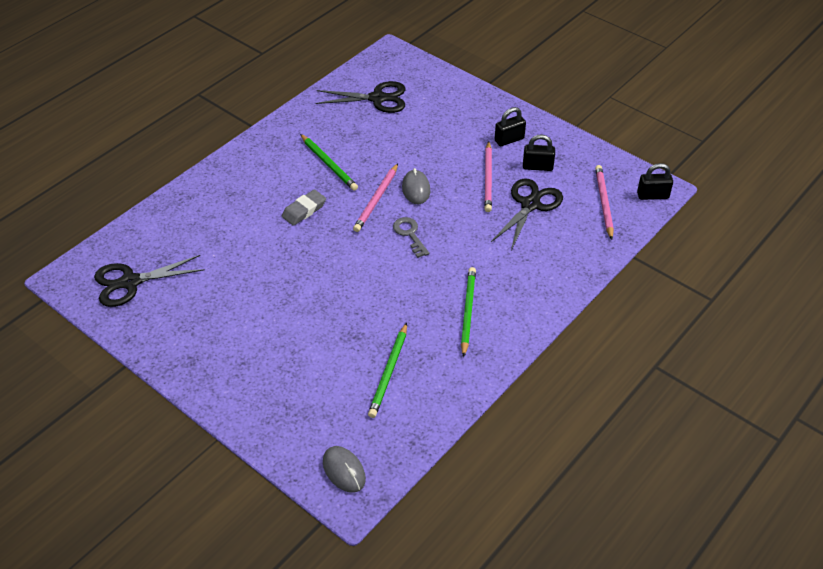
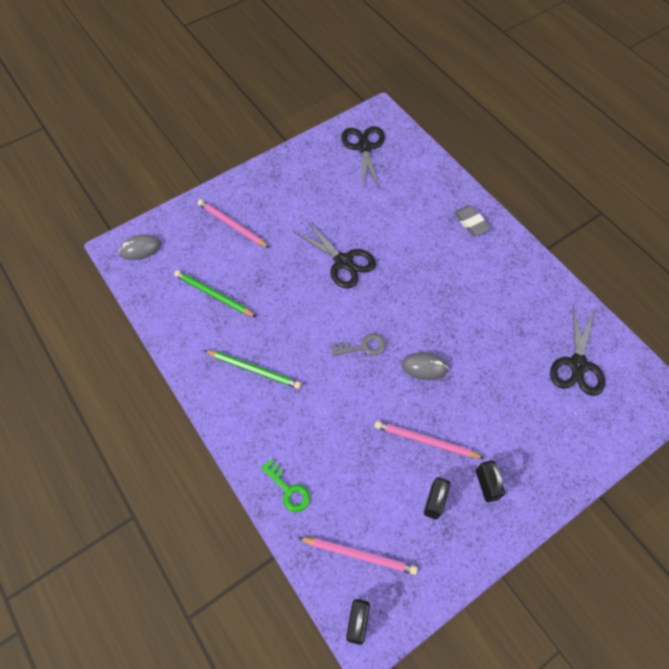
camera: 105 degrees right, 15 degrees up
grey eraser [282,189,326,226] -> grey eraser moved to [454,205,491,236]
green pencil [300,134,358,191] -> none
pink pencil [353,163,398,232] -> pink pencil moved to [198,200,269,248]
black scissors [491,179,563,250] -> black scissors moved to [293,219,376,289]
none -> green key [261,459,310,512]

